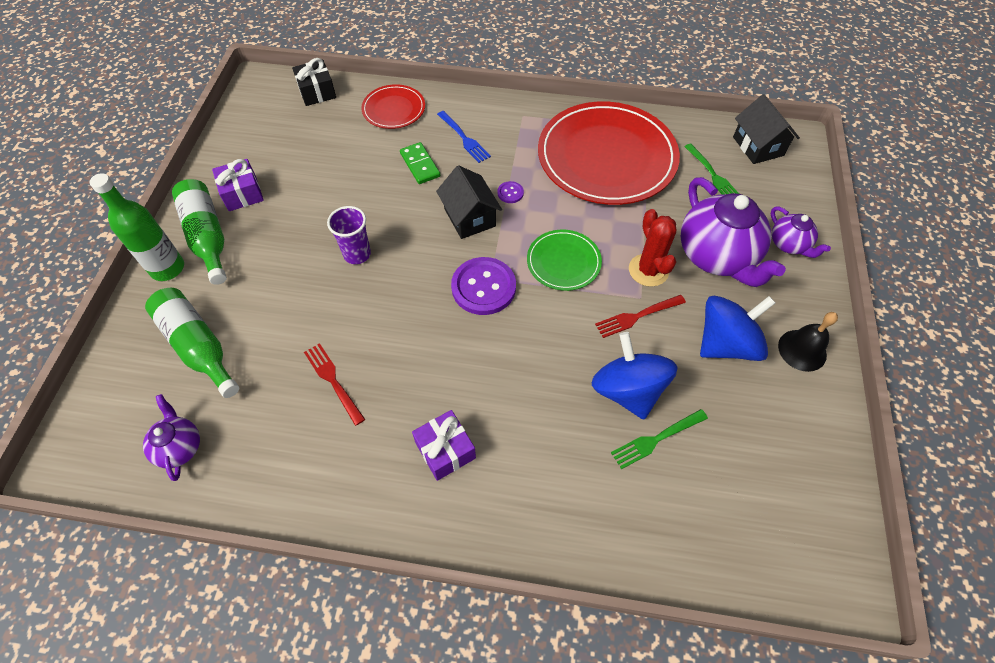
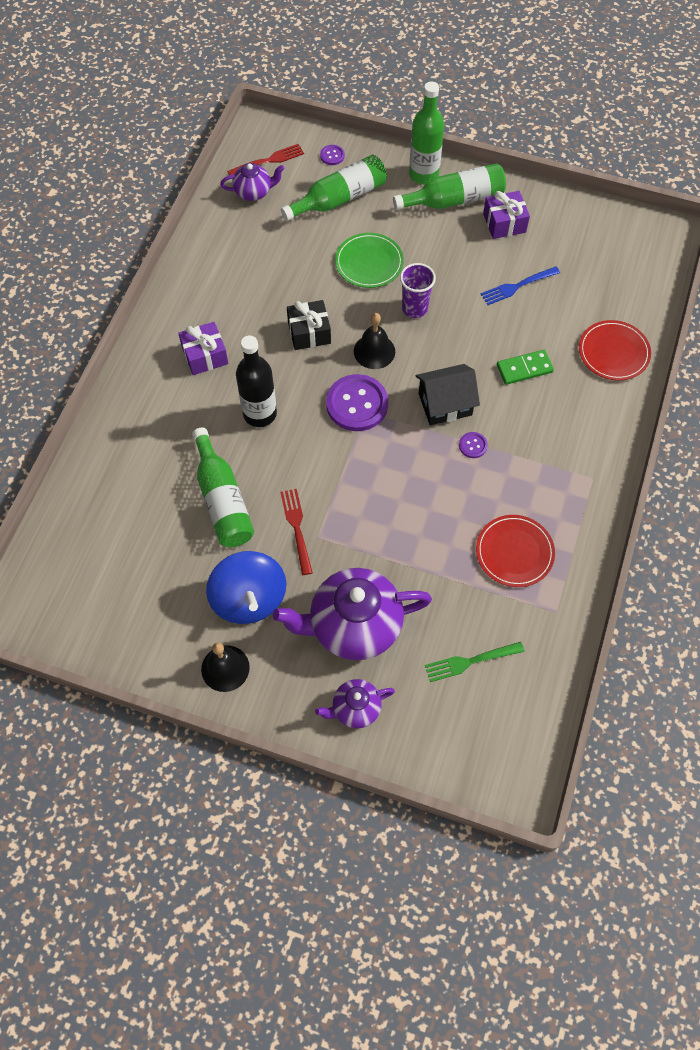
camera: 100 degrees right, 5 degrees up
black gift [292,58,336,106] -> black gift moved to [287,300,331,350]
red fork [304,343,365,426] -> red fork moved to [227,144,304,175]
blue fork [437,111,491,163] -> blue fork moved to [481,266,560,305]
green plate [527,230,602,291] -> green plate moved to [335,233,404,288]
red plate [538,101,680,205] -> red plate [476,515,555,587], size x0.48
blue spinning top [592,332,678,419] -> green bottle [192,428,254,547]
green fork [611,409,708,469] -> none
red cactus [629,209,676,287] -> none
black house [733,94,800,164] -> none
none -> black bottle [236,335,277,427]
none -> purple button [320,145,345,165]
none -> black bell [354,313,395,369]

